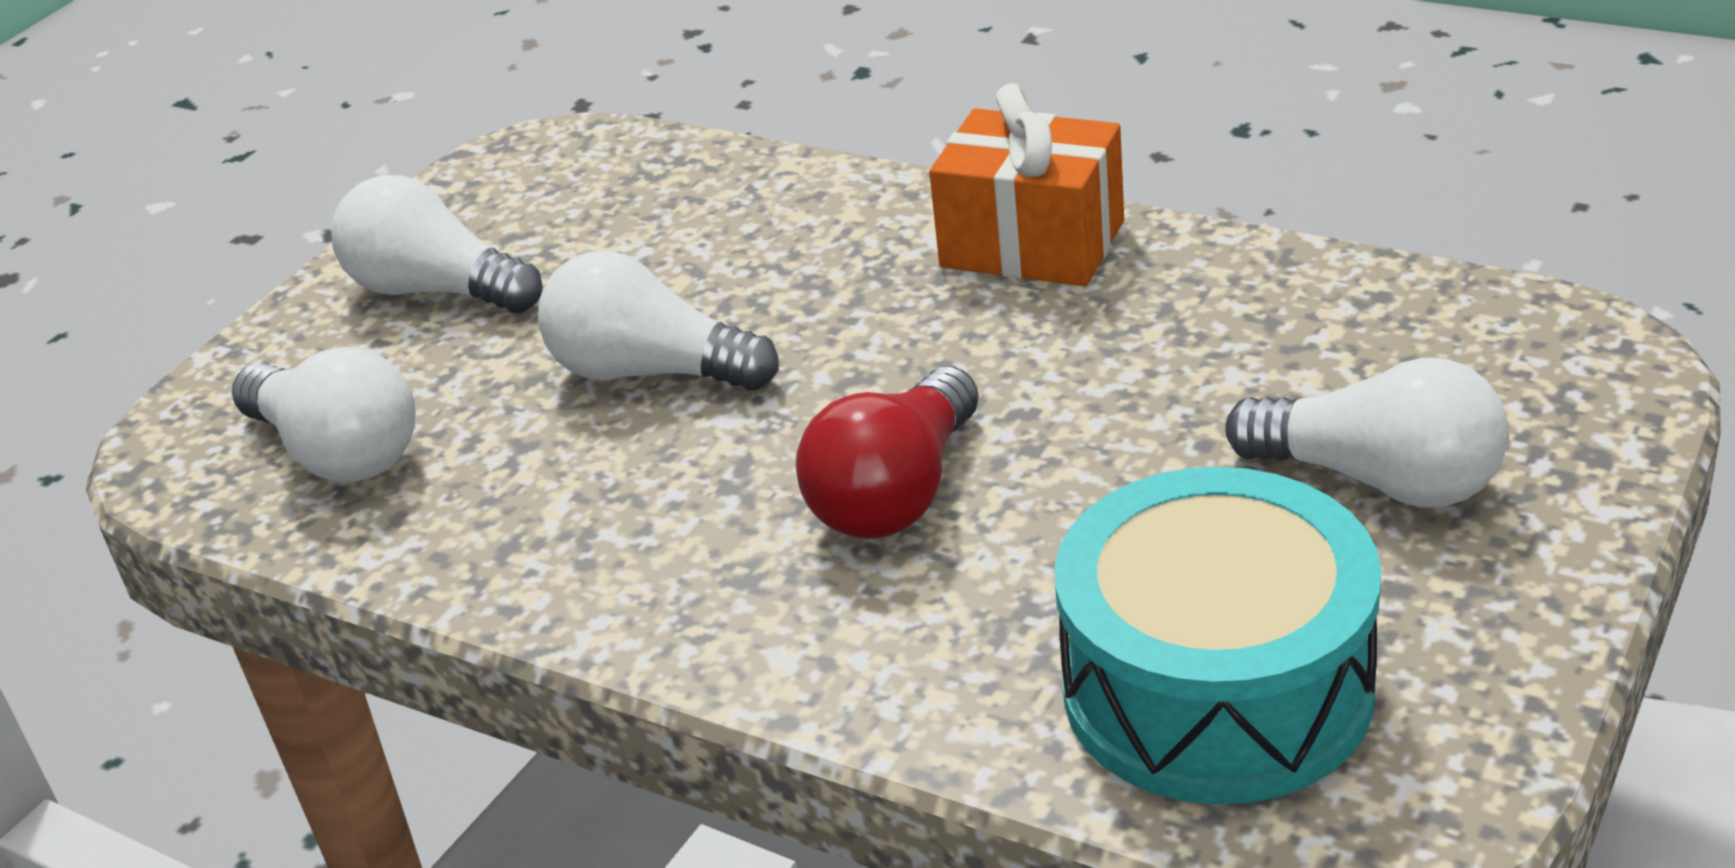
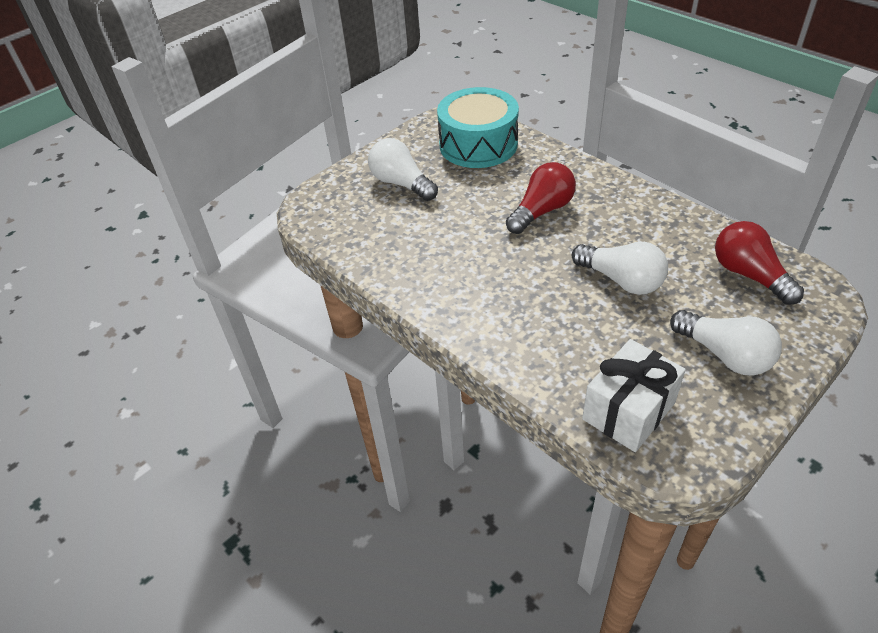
camera: 165 degrees left, 10 degrees up
white light bulb [232,347,416,482] -> red light bulb [715,221,804,305]
orange gift [929,83,1124,286] -> none
none -> white gift [582,339,686,452]

